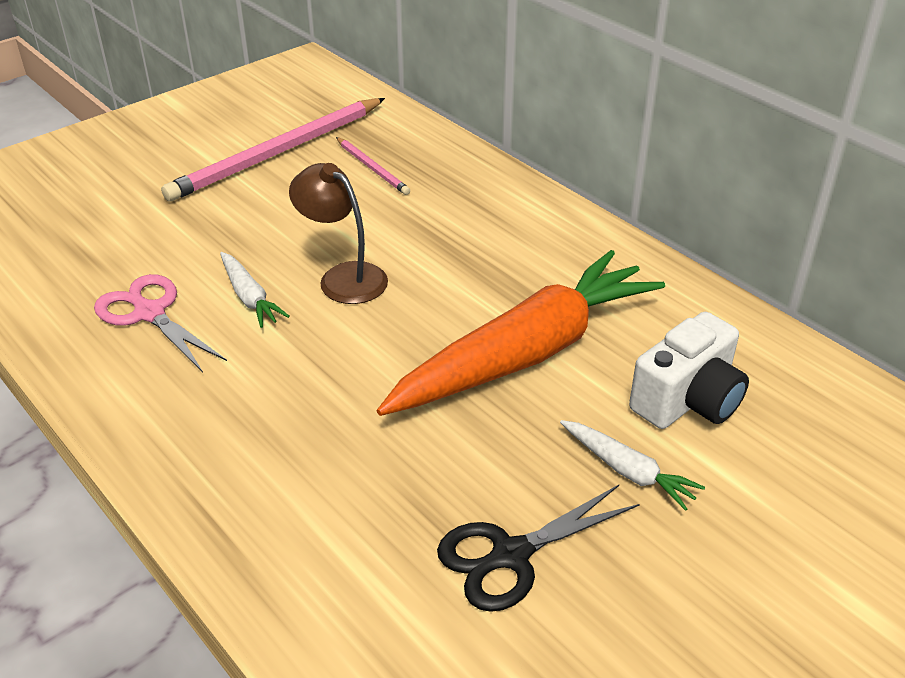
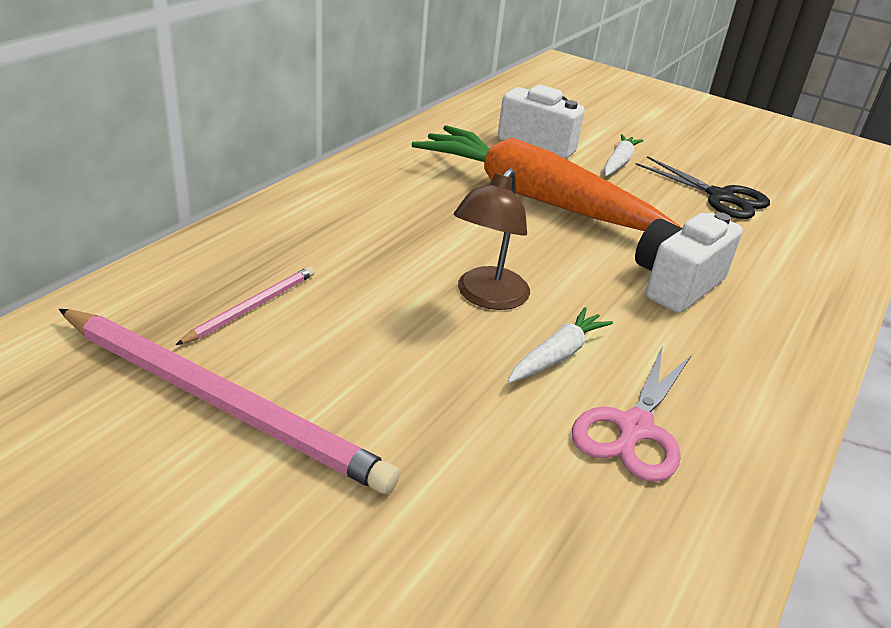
camera: 110 degrees left, 5 degrees down
none -> white camera [635,212,743,313]

